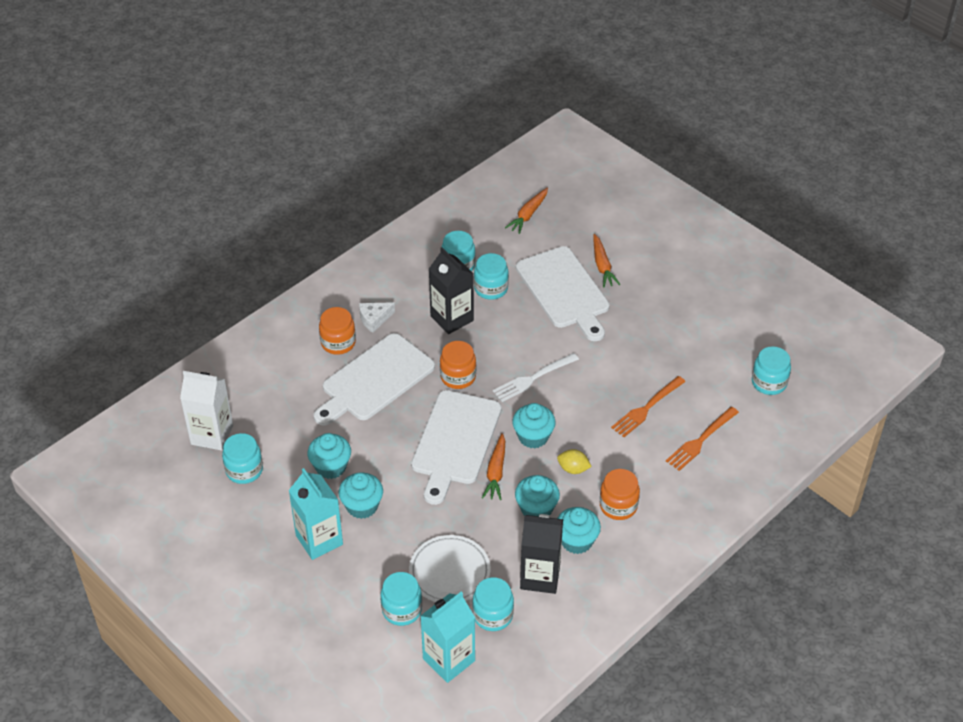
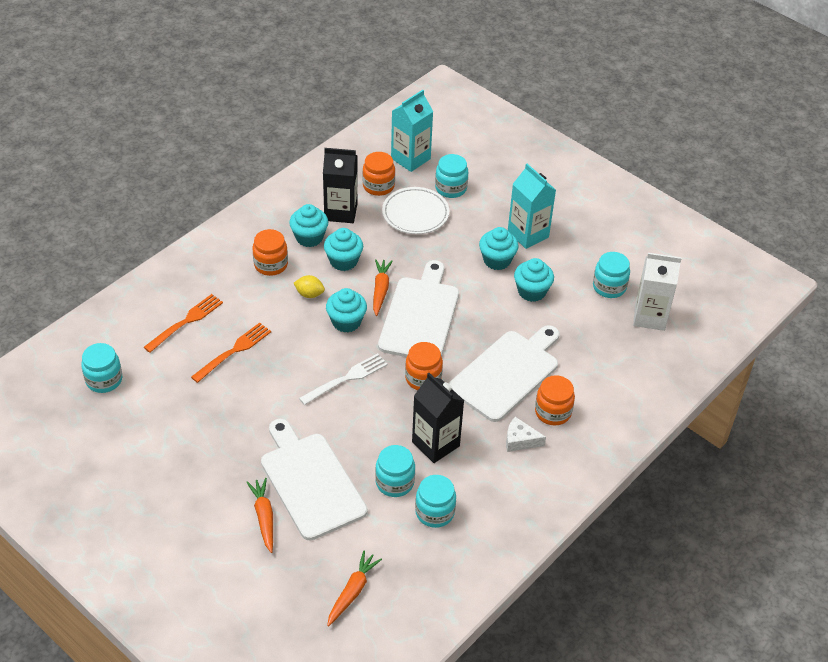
camera: 175 degrees right, 0 degrees up
white cheese [359,302,395,333] -> white cheese turned 135 degrees counterclockwise [506,417,546,452]
turquoise jar [472,577,514,631] -> orange jar [362,152,395,196]

